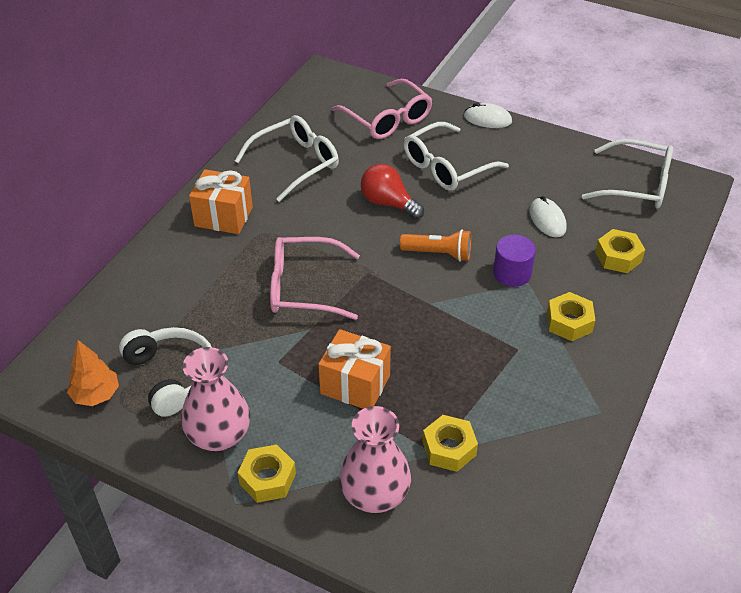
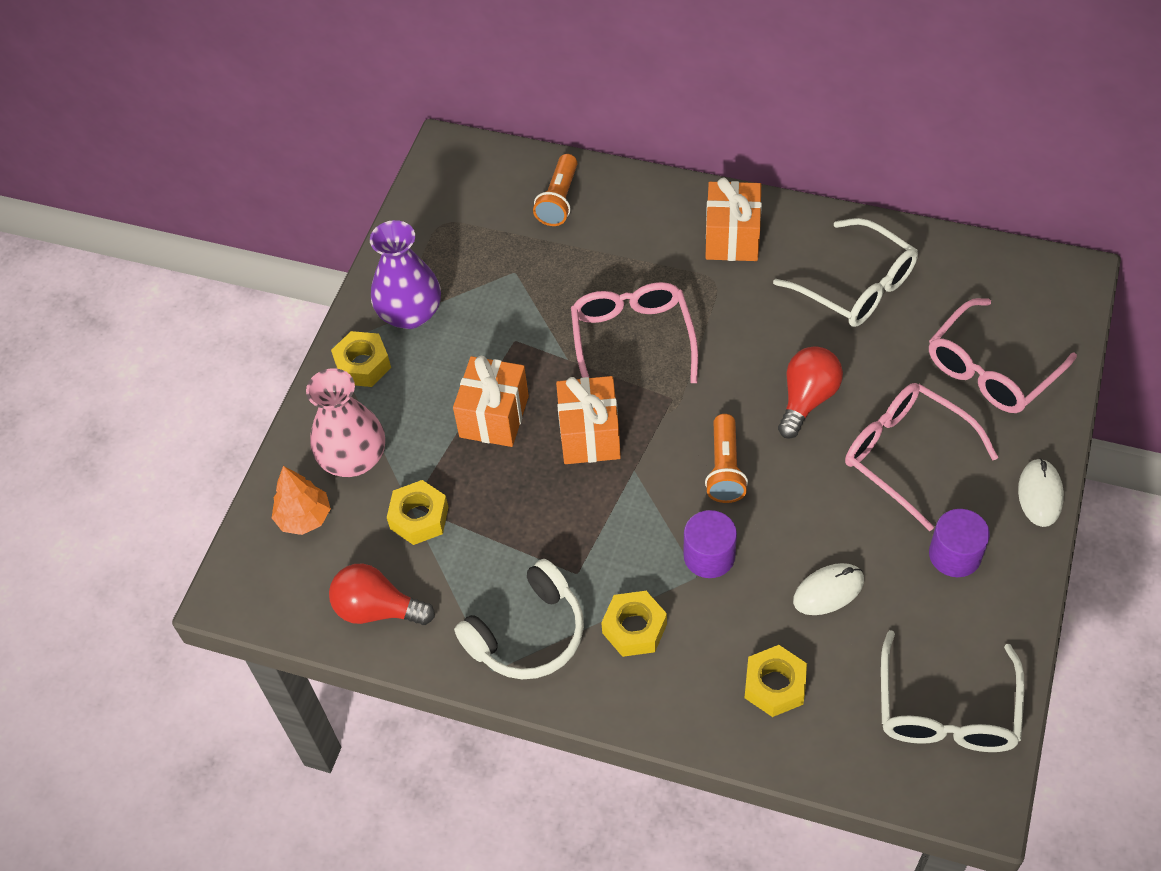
camera: 85 degrees right, 10 degrees up
orange tree [67,340,119,406] -> orange tree moved to [272,466,331,535]
white headphones [119,327,211,417] -> white headphones moved to [454,559,584,679]
pink vase [181,347,250,451] -> purple vase [370,220,441,329]
white glasses [404,122,509,191] -> pink glasses [845,383,999,531]
none -> red light bulb [329,564,435,625]
none -> orange flashlight [533,154,577,226]
none -> orange gift [556,376,621,464]
none -> purple cylinder [929,509,990,577]

